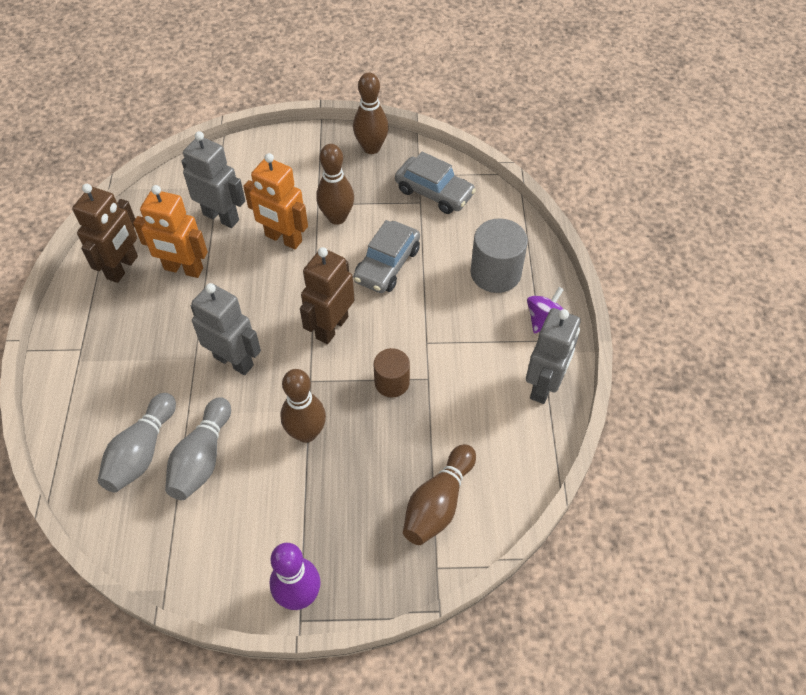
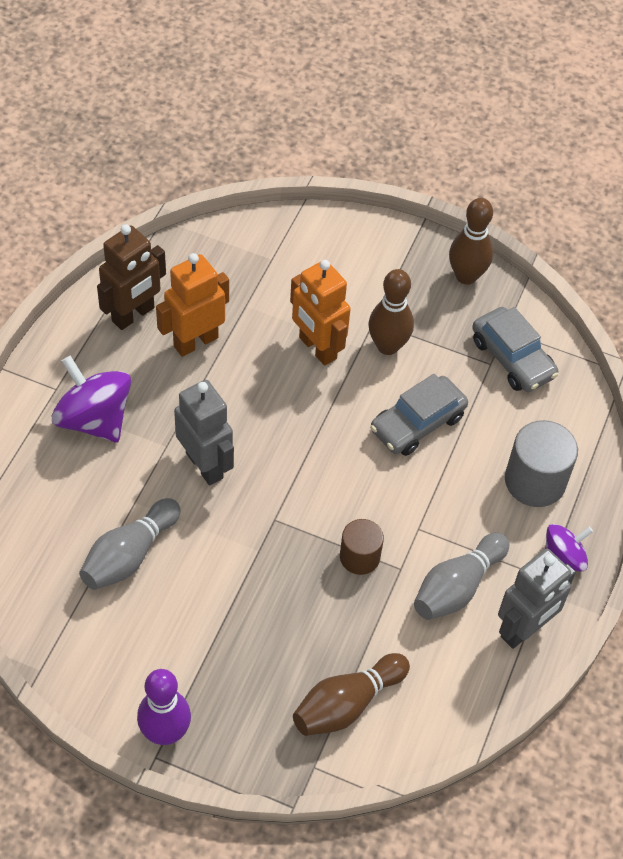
camera: 20 degrees right, 0 degrees up
grey bowling pin [97,393,176,493] -> grey bowling pin moved to [414,533,509,620]
orange robot [133,185,208,278] -> orange robot turned 105 degrees clockwise [156,253,229,357]
grey robot [181,131,245,228] -> none
brown bowling pin [280,369,326,443] -> none
brown robot [300,247,355,344] -> none
none -> purple spinning top [52,356,131,442]

